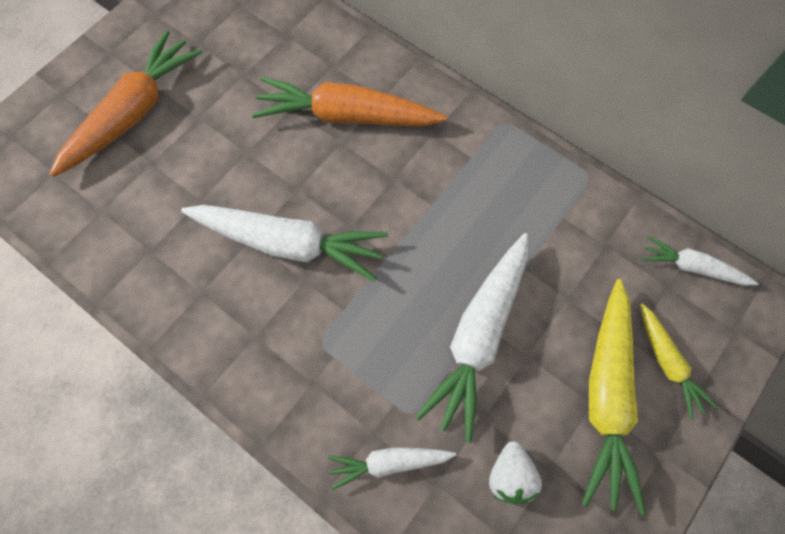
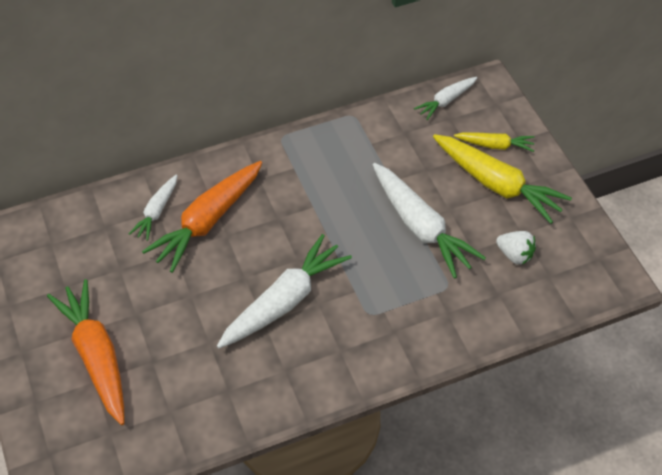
camera: 60 degrees left, 15 degrees down
white carrot [328,447,456,490] -> white carrot moved to [129,175,177,241]

